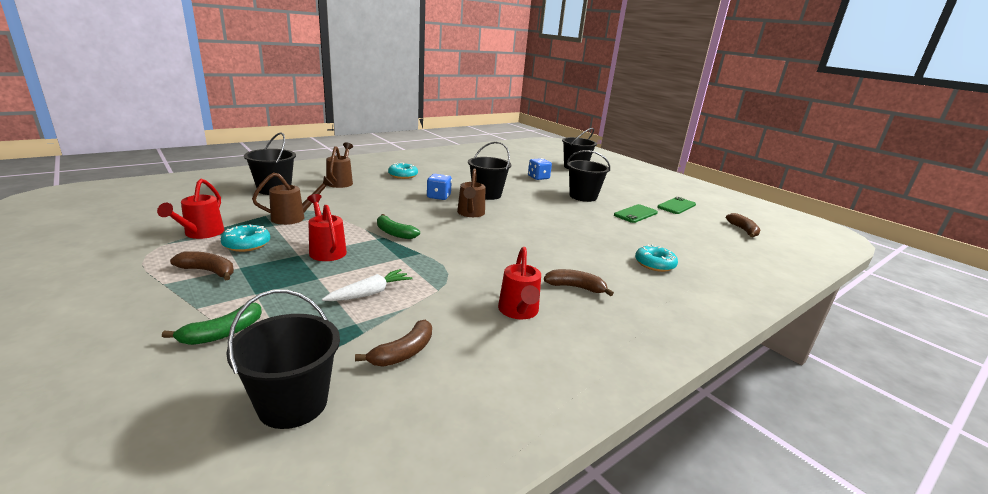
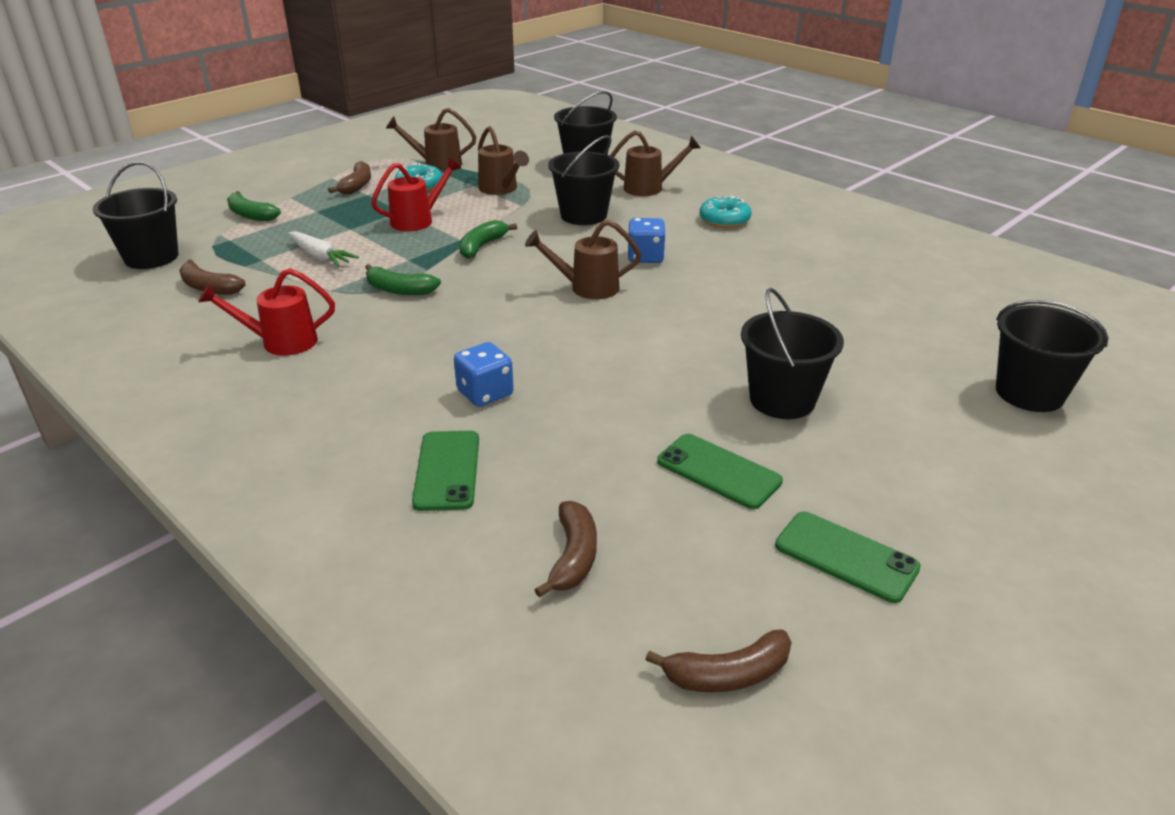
camera: 85 degrees right, 10 degrees up
red watering can [157,179,224,239] -> brown watering can [386,108,476,171]
black bucket [468,142,511,200] -> black bucket moved to [548,135,619,225]
blue dice [528,158,552,180] -> blue dice moved to [454,342,514,407]
brown banana [544,269,614,296] -> brown banana moved to [535,501,597,598]
turquoise donut [635,245,678,272] -> green phone [412,431,479,511]
none -> green banana [365,264,441,295]

